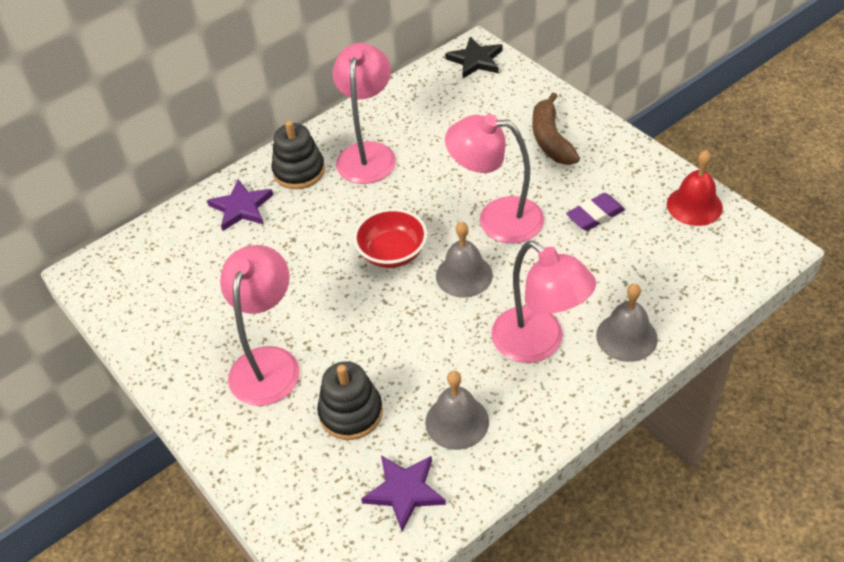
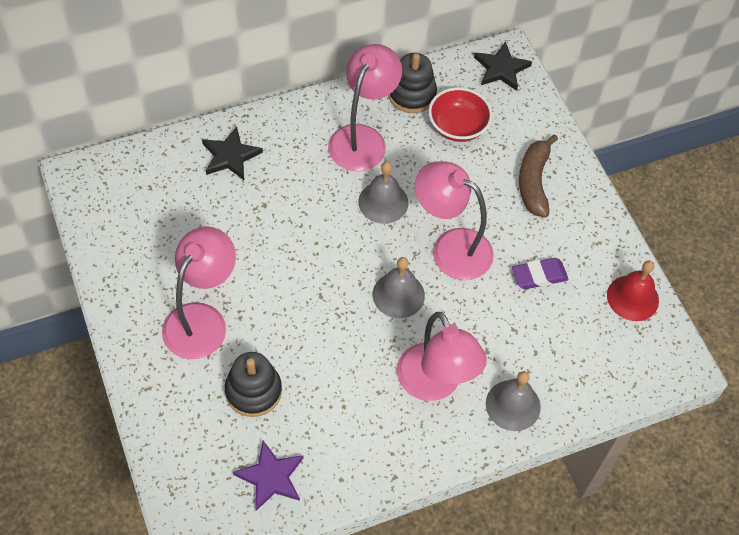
camera: 10 degrees right, 10 degrees up
purple star [207,179,273,231] -> black star [202,126,263,180]
black stacking toy [271,121,325,189] -> black stacking toy moved to [388,53,437,113]
red bowl [353,208,427,268] -> red bowl moved to [428,87,493,142]
grey bell [425,371,489,450] -> grey bell moved to [358,162,408,224]

